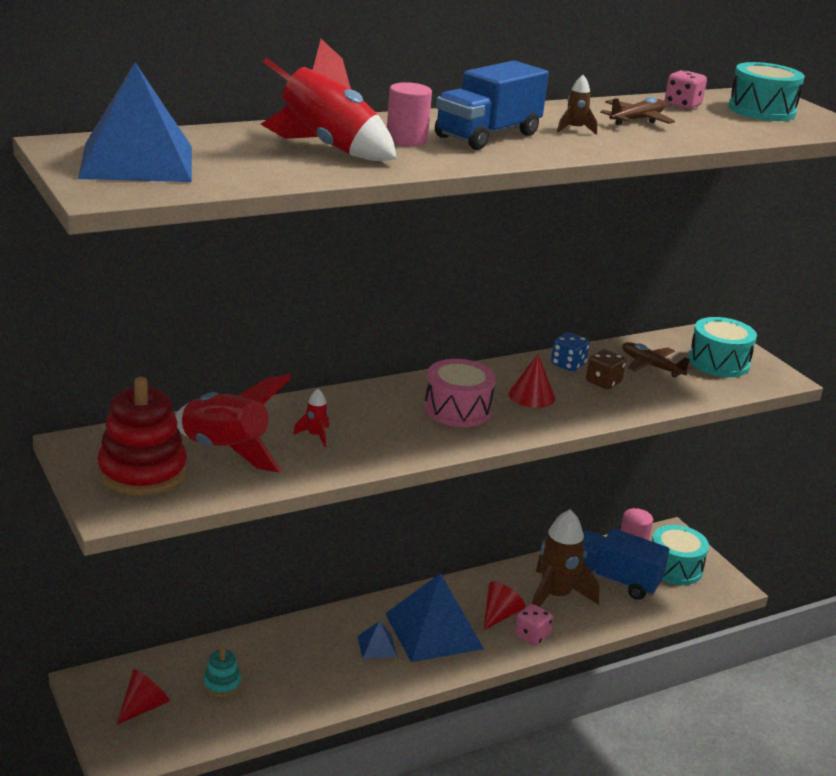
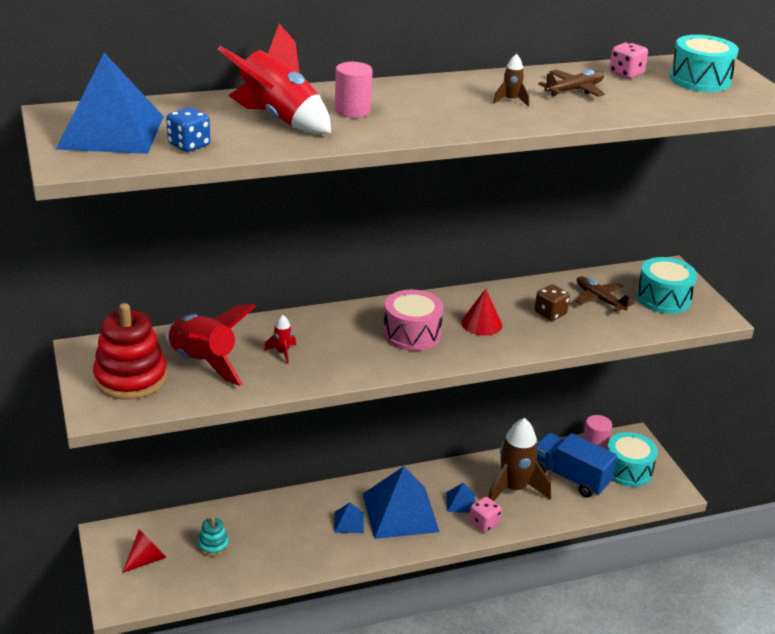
camera: 10 degrees right, 5 degrees up
blue truck [435,60,549,150] -> none
red cone [484,582,525,630] -> blue pyramid [446,483,475,513]
blue dice [551,332,590,371] -> blue dice moved to [166,107,210,152]

